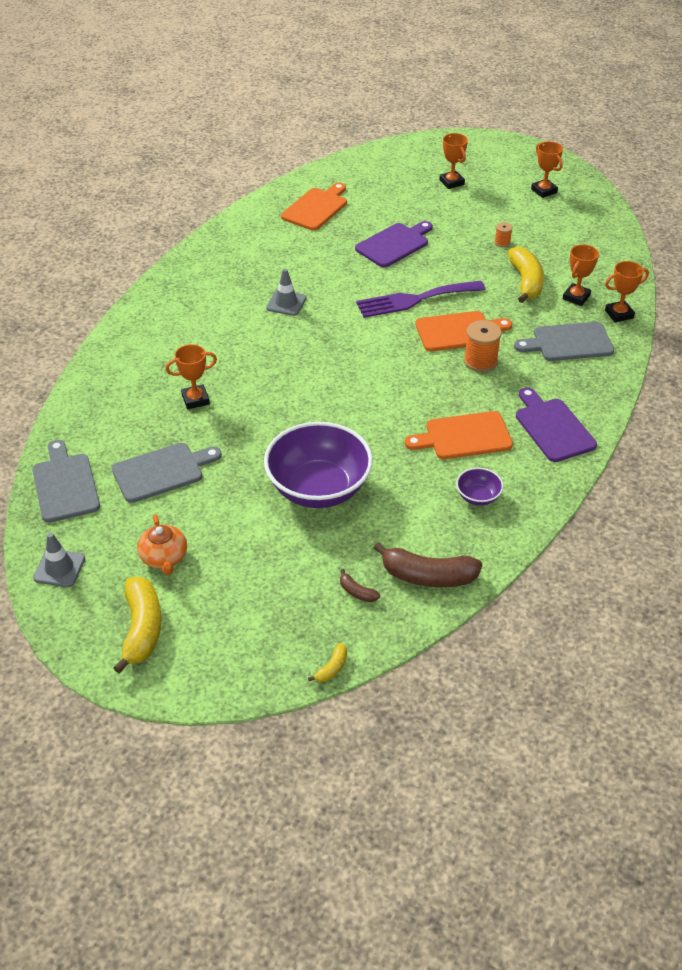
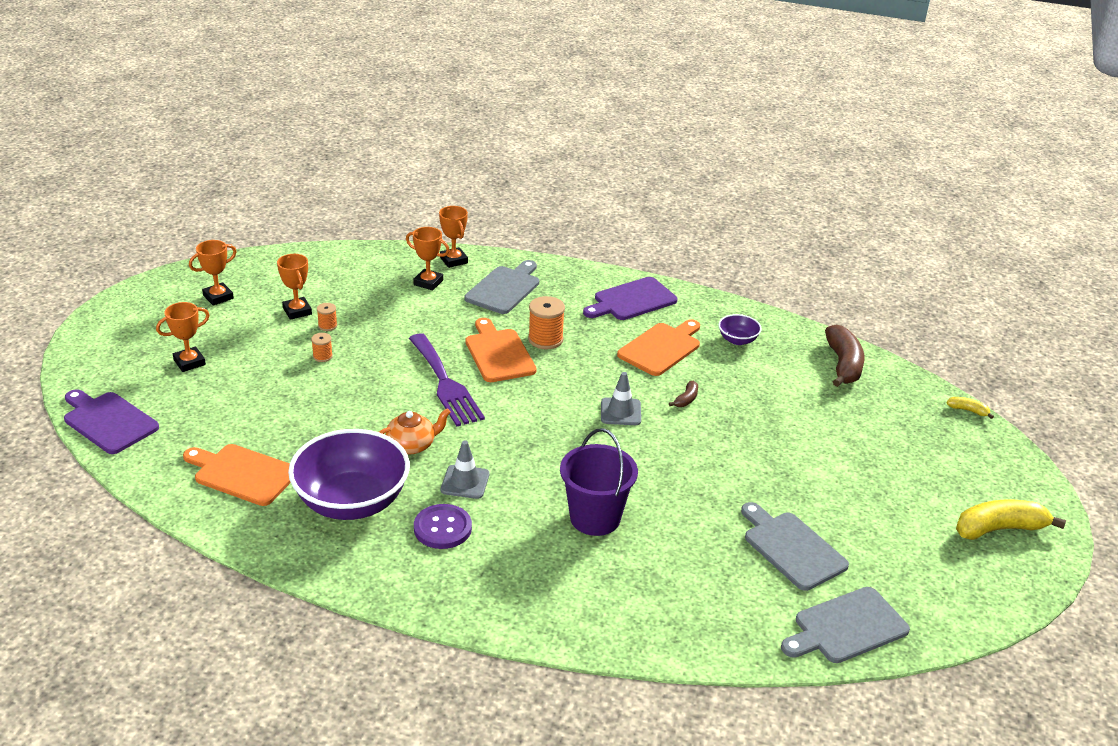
camera: 100 degrees left, 10 degrees down
grey traffic cone [33,533,85,587] -> grey traffic cone moved to [601,372,641,425]
orange teapot [137,514,187,575] -> orange teapot moved to [379,408,451,454]
orange trophy [166,344,217,409] -> orange trophy moved to [277,254,312,320]
purple bowl [264,422,373,508] -> purple bowl moved to [288,429,410,520]
brown banana [340,569,380,602] -> brown banana moved to [669,381,698,407]
purple cutting board [355,221,433,267] -> purple cutting board moved to [64,389,159,454]
orange cutting board [405,411,513,459] -> orange cutting board turned 120 degrees counterclockwise [617,319,700,376]
yellow banana [508,246,544,303] -> none
grey cutting board [514,322,614,361] -> grey cutting board turned 135 degrees counterclockwise [465,260,539,314]
none -> orange spool [311,333,333,362]
none -> purple button [414,504,472,549]
none -> purple bucket [560,428,638,536]

